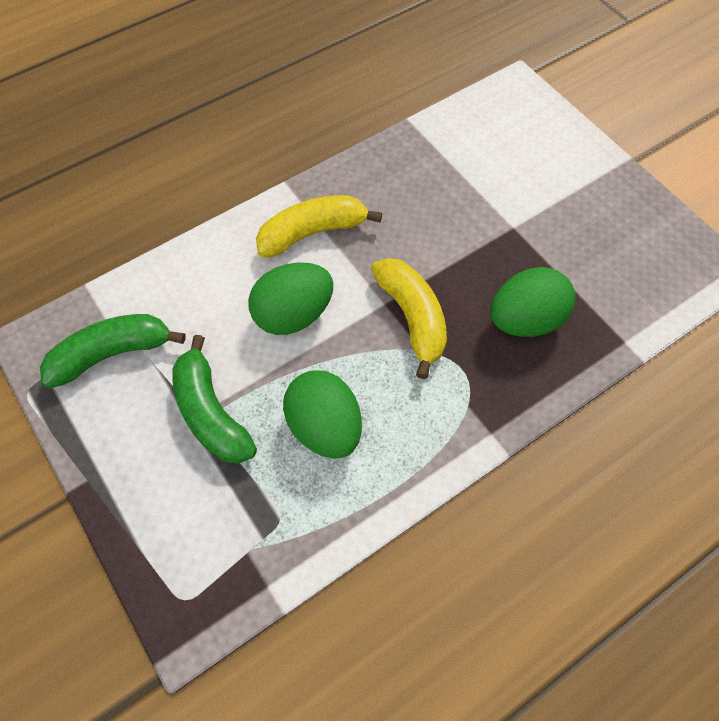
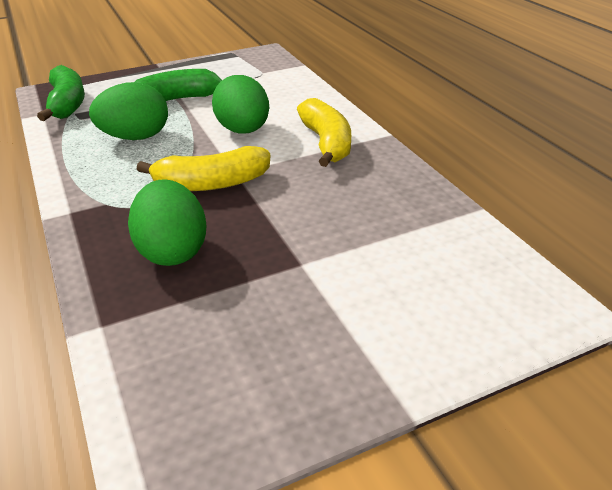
camera: 100 degrees right, 25 degrees down
green banana [40,314,186,388] -> green banana moved to [37,65,85,121]

